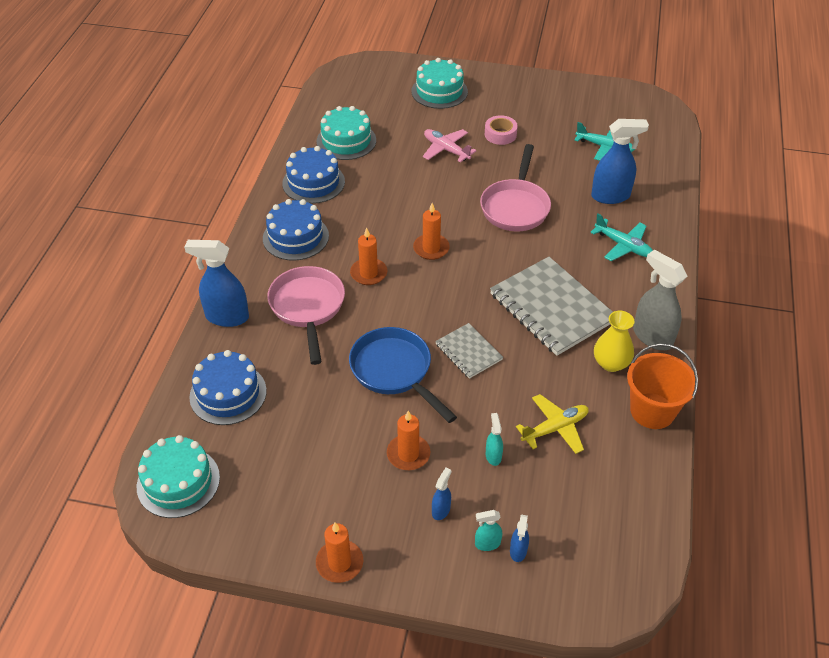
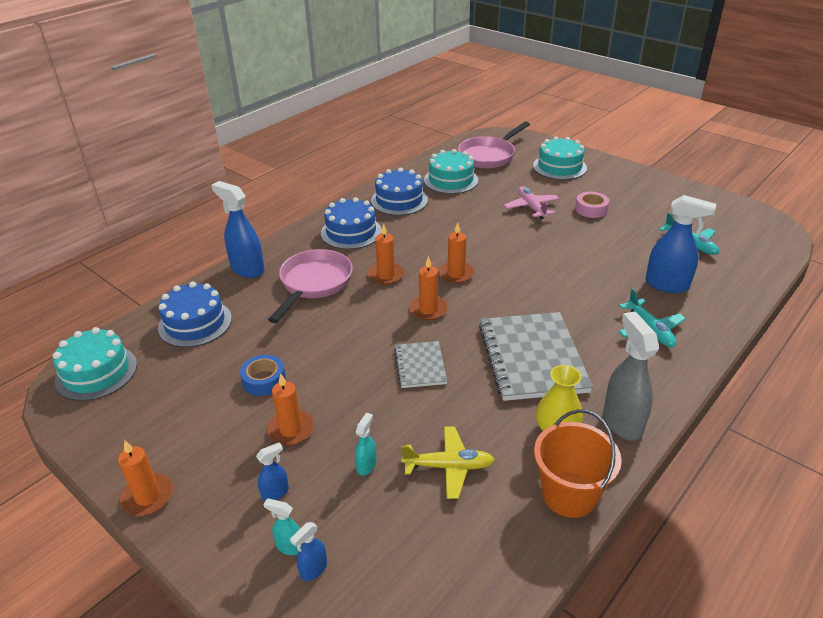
camera: 30 degrees right, 10 degrees down
blue pan [349,327,457,423] -> none
pink pan [480,144,551,231] -> pink pan moved to [458,121,530,169]
none -> blue tape [240,355,286,396]
none -> orange candle [409,256,448,321]

